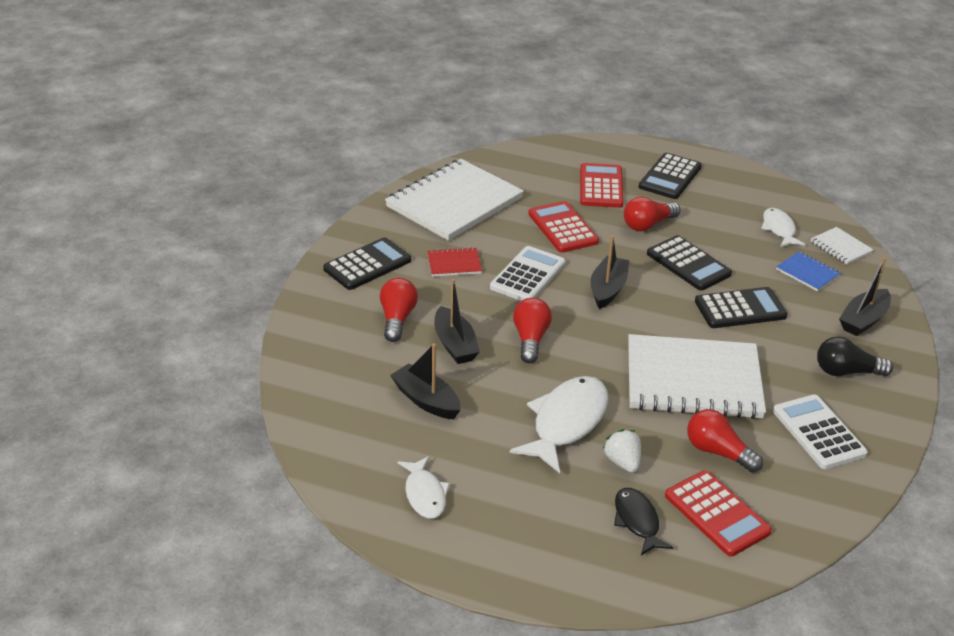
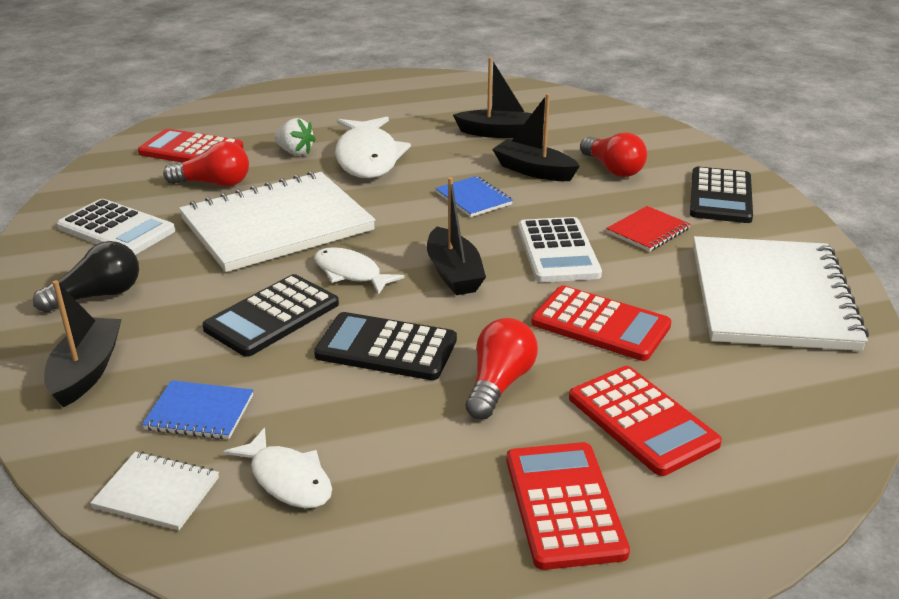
camera: 145 degrees right, 5 degrees down
white fish [398,456,450,519] -> white fish moved to [314,247,405,295]
red light bulb [513,298,552,363] -> blue notebook [435,176,513,217]
black fish [614,488,673,556] -> none
black calculator [639,153,702,199] -> red calculator [506,442,630,570]

